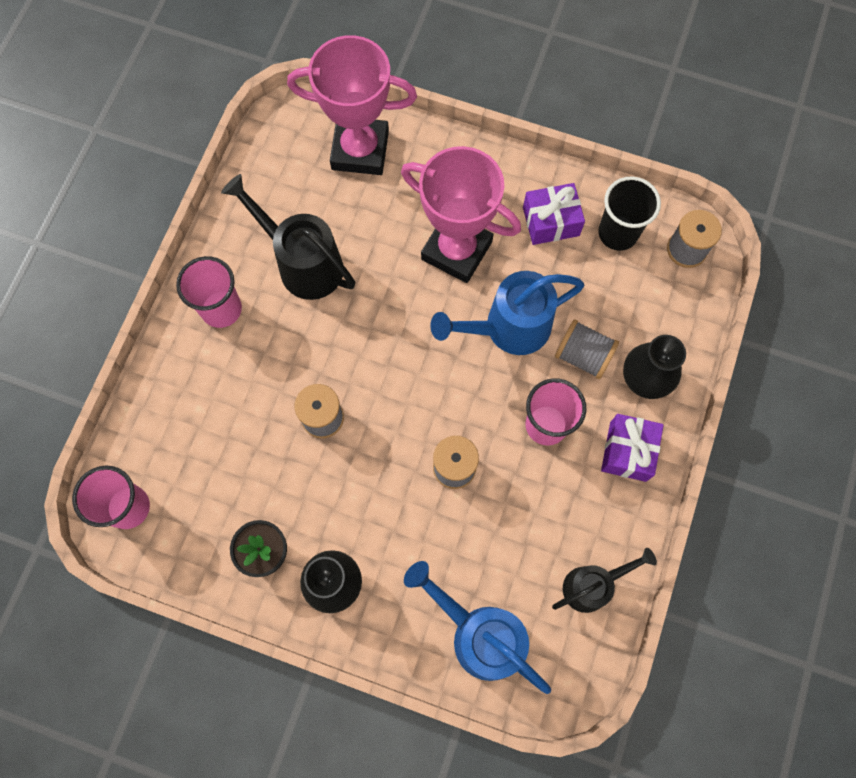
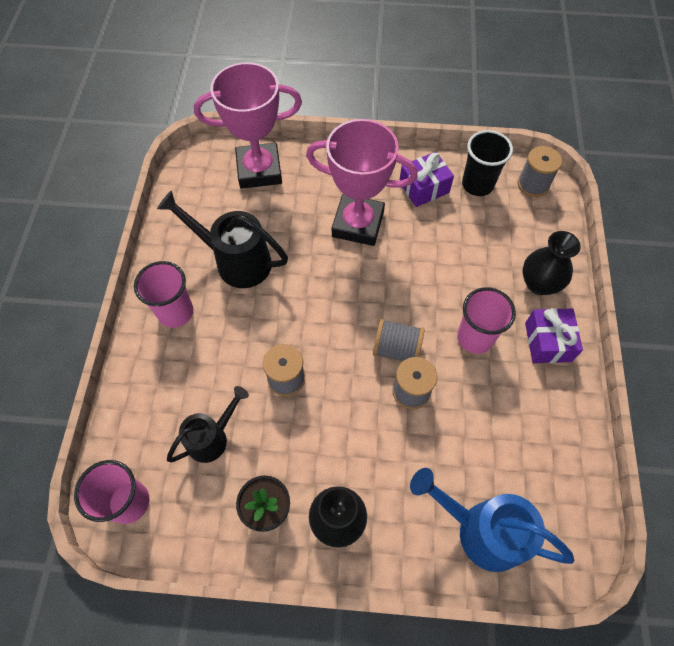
camera: 15 degrees left, 10 degrees down
blue watering can [430,271,584,355] -> none
black watering can [552,548,657,613] -> black watering can moved to [167,386,249,463]
grey spool [555,319,619,379] -> grey spool moved to [373,319,425,361]

